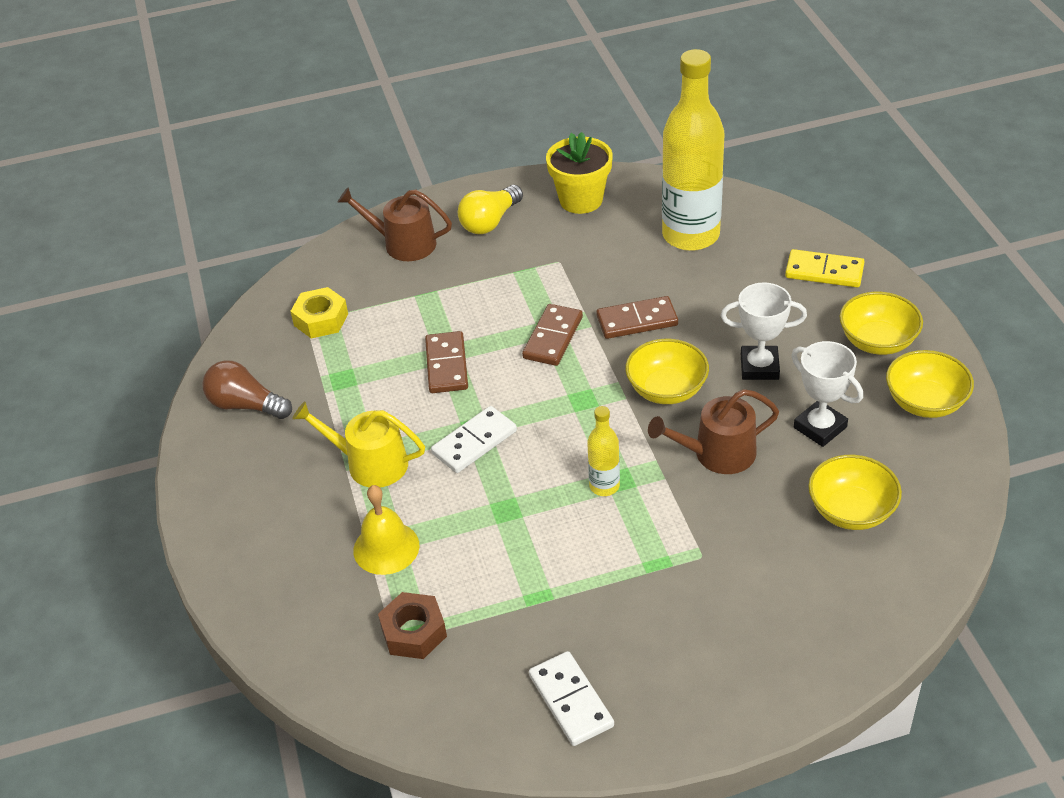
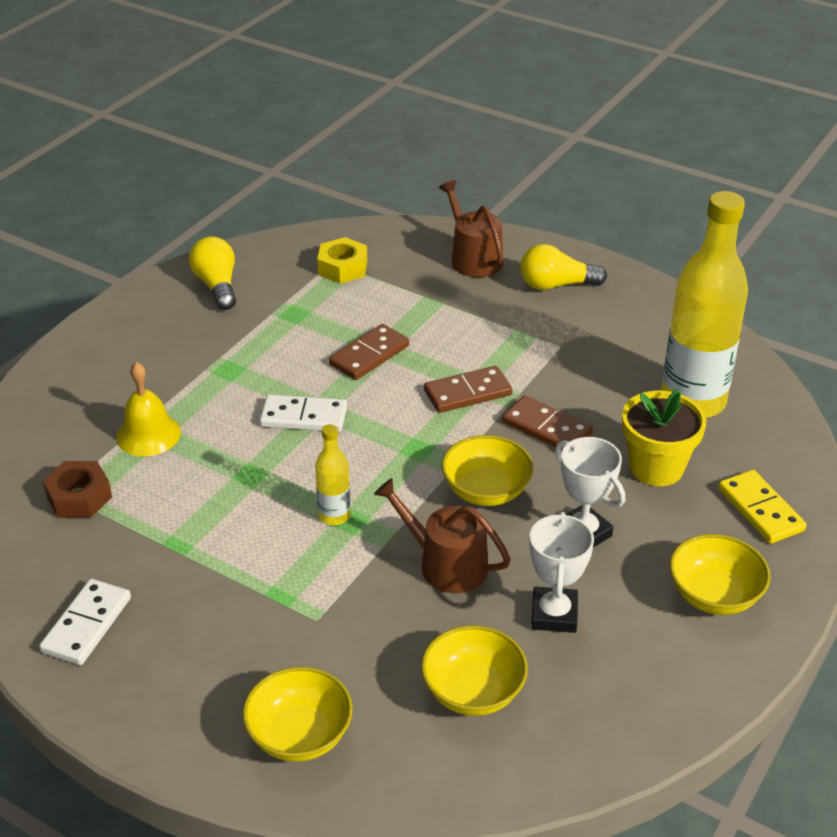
camera: 45 degrees right, 5 degrees down
brown light bulb [202,360,292,419] -> yellow light bulb [189,236,236,310]
yellow watering can [292,401,425,487] -> none
yellow flower pot [546,132,613,214] -> yellow flower pot moved to [622,389,707,486]
yellow bowl [886,350,974,418] -> yellow bowl moved to [243,667,353,762]

